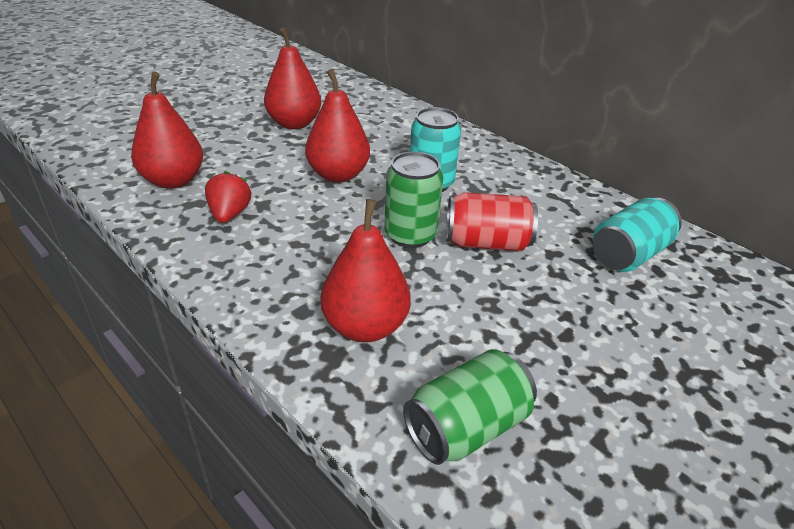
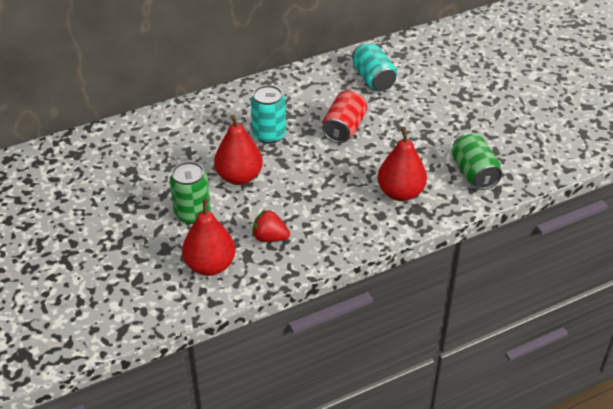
camera: 70 degrees left, 5 degrees up
red pear [264,27,321,129] -> none
green can [384,152,443,248] -> green can moved to [170,161,211,224]

